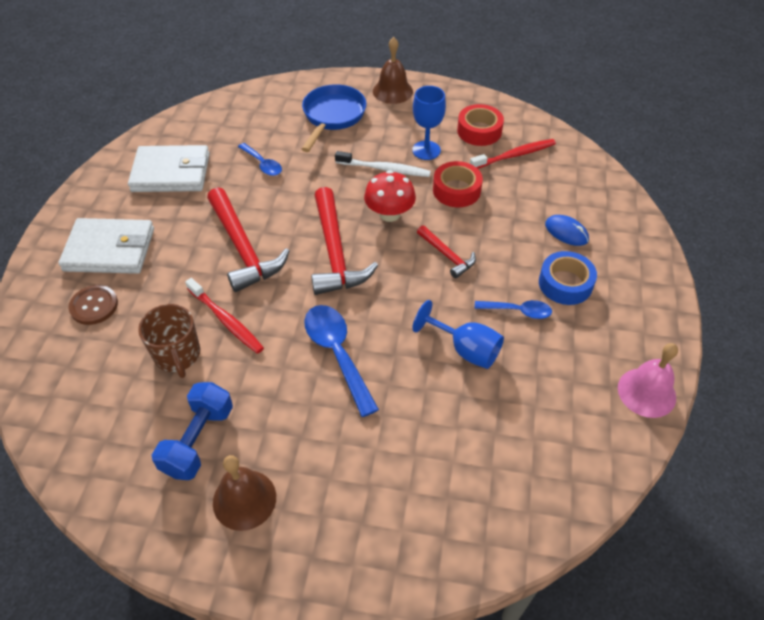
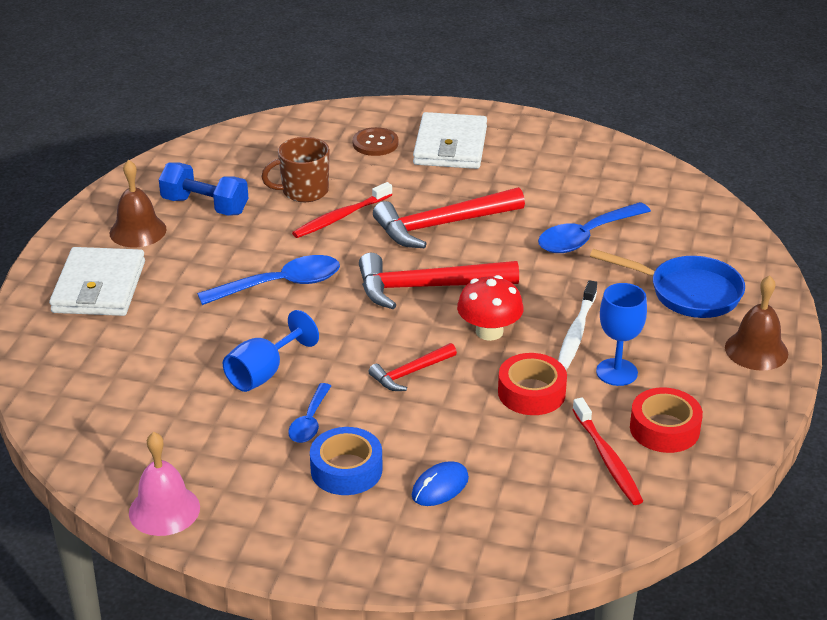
camera: 95 degrees right, 15 degrees down
white wallet [128,145,210,192] -> white wallet moved to [49,247,145,316]
blue spoon [238,143,282,176] -> blue spoon [538,202,651,253], size x1.69

